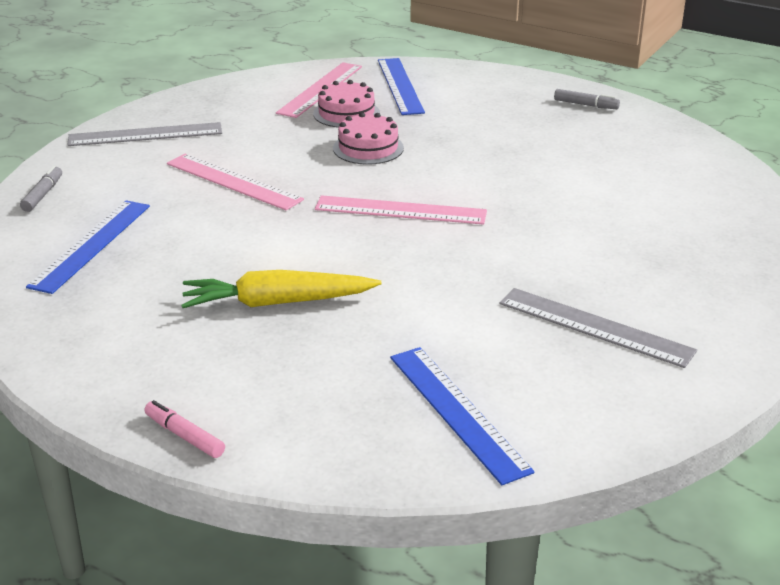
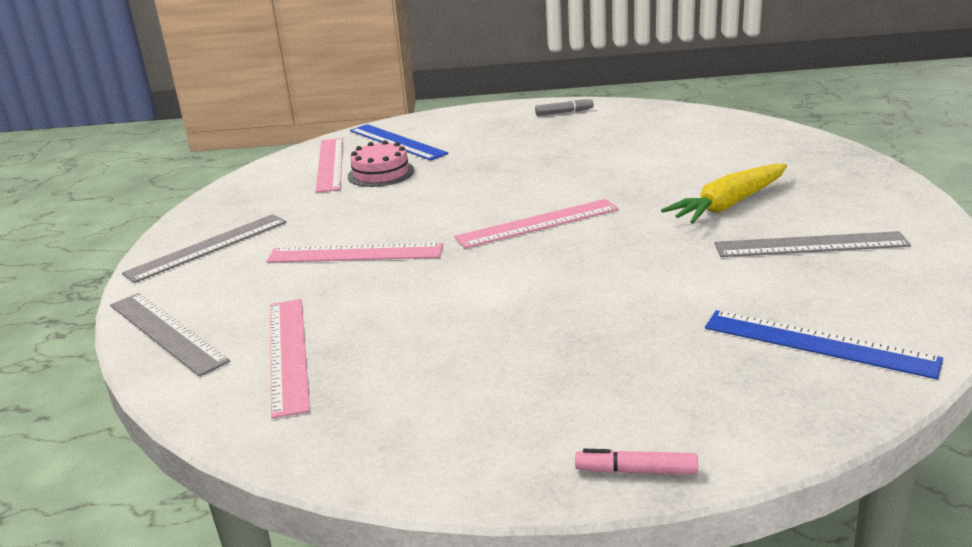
camera: 30 degrees left, 5 degrees down
grey marker [20,166,62,212] -> grey ruler [110,293,230,377]
blue ruler [26,200,150,294] -> pink ruler [270,299,310,419]
yellow carrot [181,270,382,308] -> yellow carrot moved to [661,164,787,224]
pink cake [333,113,404,165] -> none

